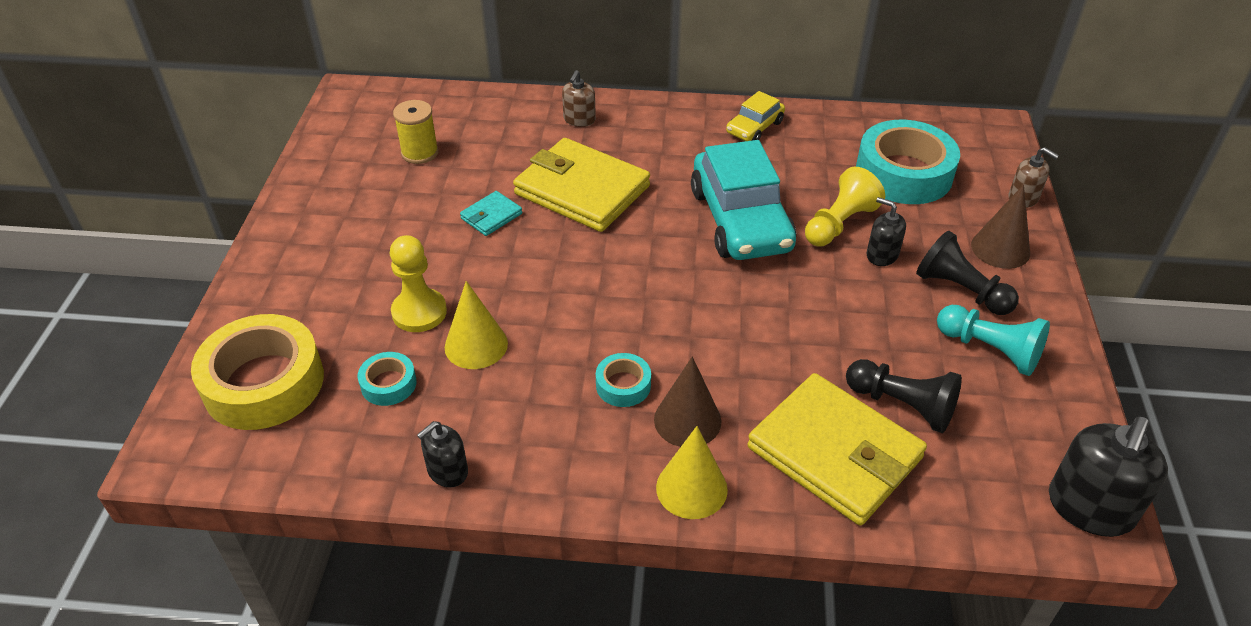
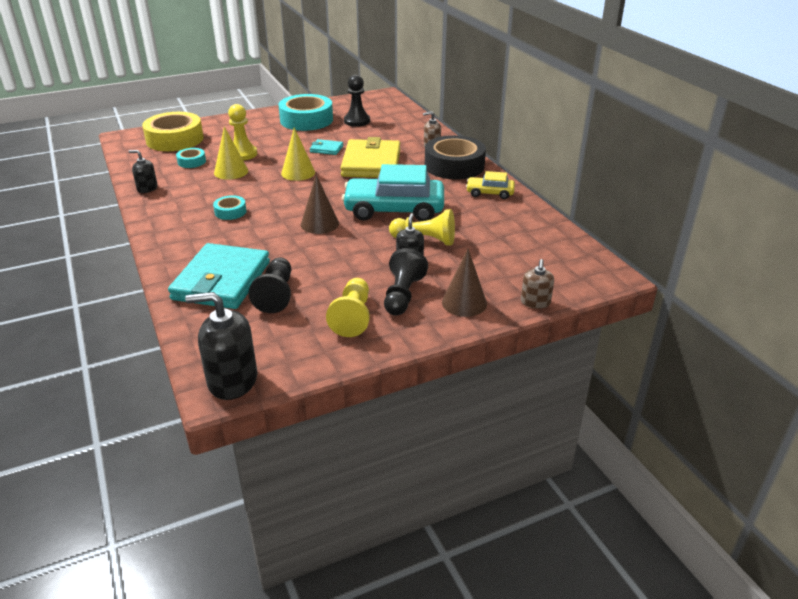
camera: 60 degrees right, 10 degrees down
yellow spool [393,100,439,164] -> black pawn [344,75,370,127]
brown cone [654,357,721,447] -> brown cone moved to [301,175,339,234]
yellow cone [656,426,728,519] -> yellow cone moved to [281,127,315,181]
turquoise car [691,140,796,260] -> turquoise car turned 45 degrees clockwise [342,164,444,221]
yellow wallet [747,373,927,525] -> turquoise wallet [168,243,270,309]
turquoise tape [856,120,960,204] -> turquoise tape moved to [279,94,333,131]
turquoise pawn [937,305,1050,376] -> yellow pawn [326,278,370,337]
none -> black tape [425,135,486,179]

